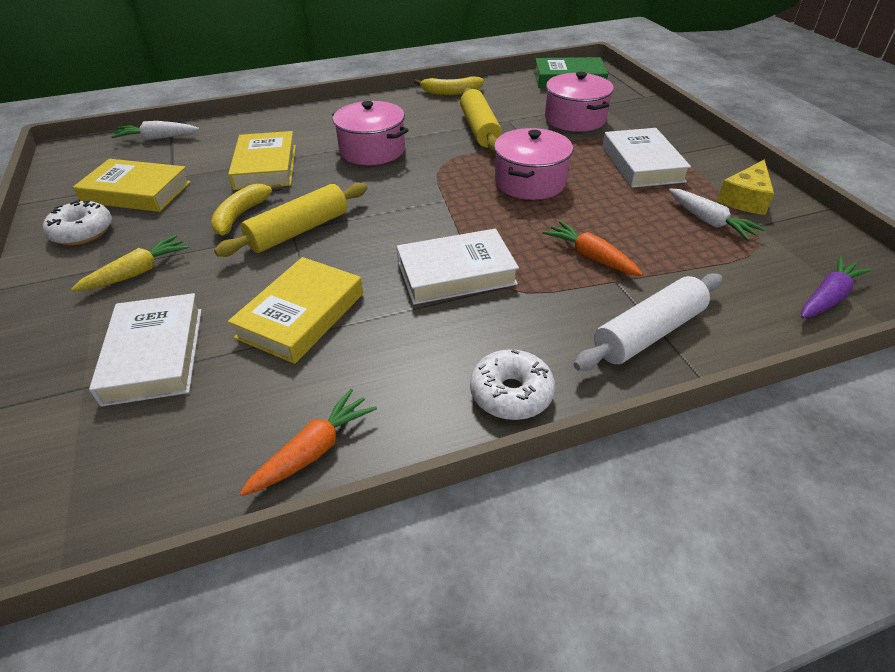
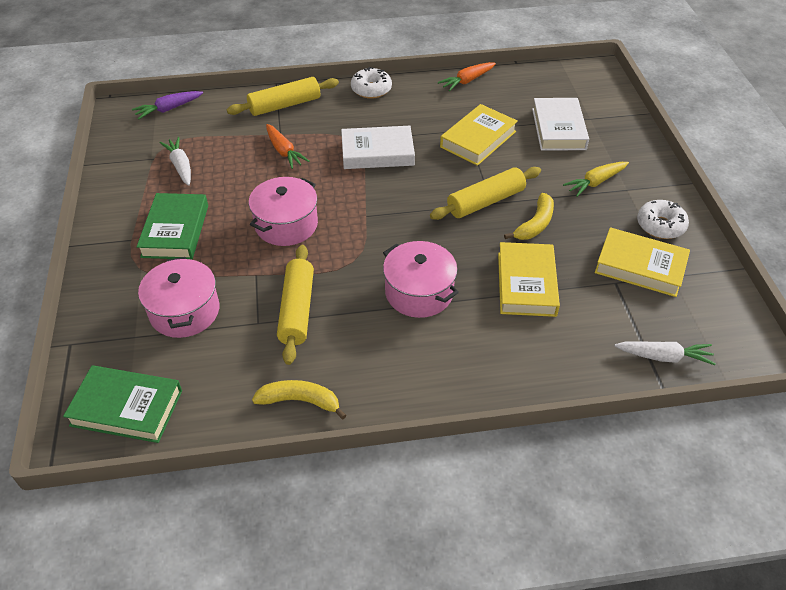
camera: 170 degrees left, 5 degrees up
white rolling pin [574,273,722,371] -> yellow rolling pin [227,77,339,116]
white book [602,128,691,188] -> green book [137,193,208,260]
yellow cheese [717,159,774,215] -> none

